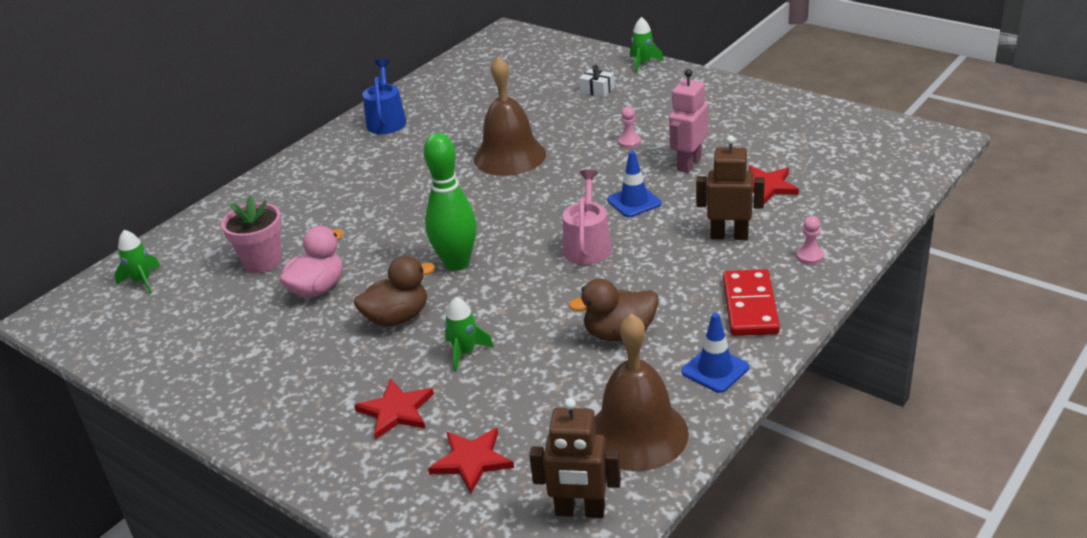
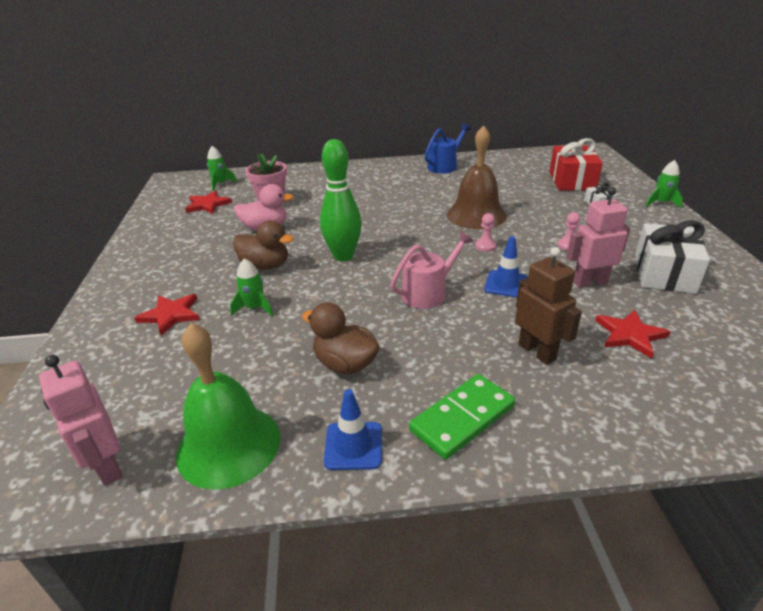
camera: 45 degrees right, 0 degrees up
red star [428,428,514,494] -> red star moved to [185,191,232,214]
brown robot [529,398,621,518] -> pink robot [39,355,122,486]
brown bell [595,313,689,471] -> green bell [176,323,280,490]
red domino [723,269,780,336] -> green domino [409,374,515,460]
pink pawn [796,216,824,264] -> pink pawn moved to [475,213,496,252]
none -> red gift [549,138,603,191]
none -> white gift [635,220,710,294]

